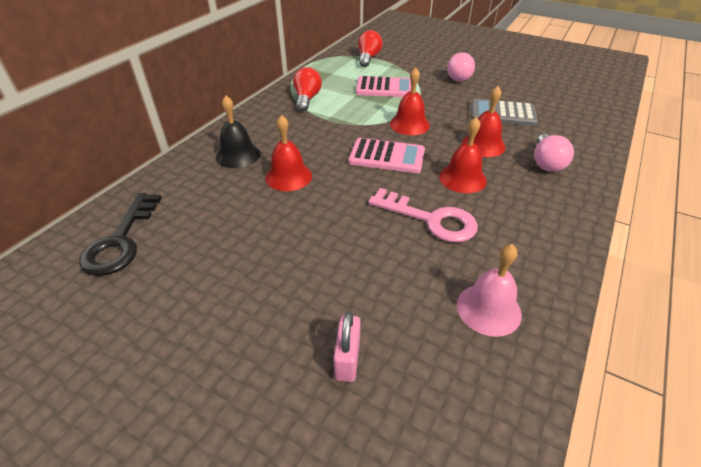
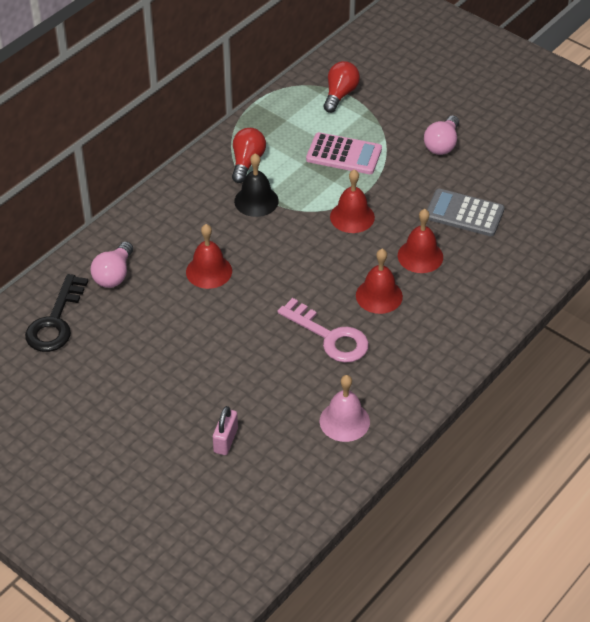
camera: 10 degrees right, 5 degrees up
black bell [216,96,260,168] -> black bell moved to [234,153,279,217]
pink calculator [349,138,425,173] -> none
pink light bulb [534,134,574,172] -> pink light bulb moved to [90,241,133,288]

